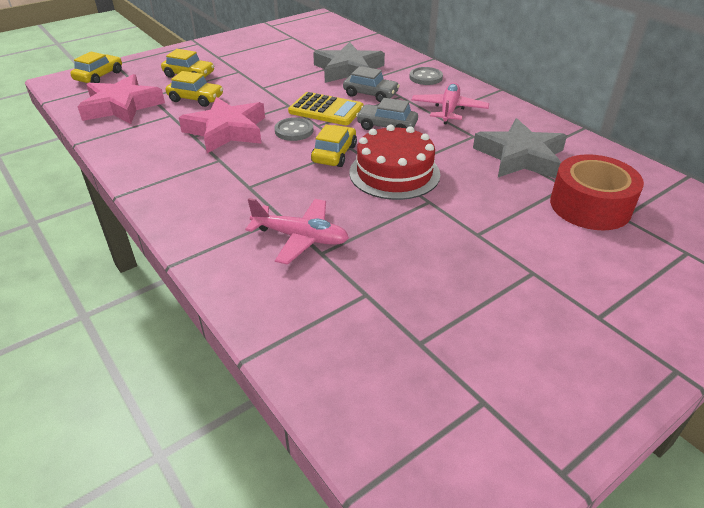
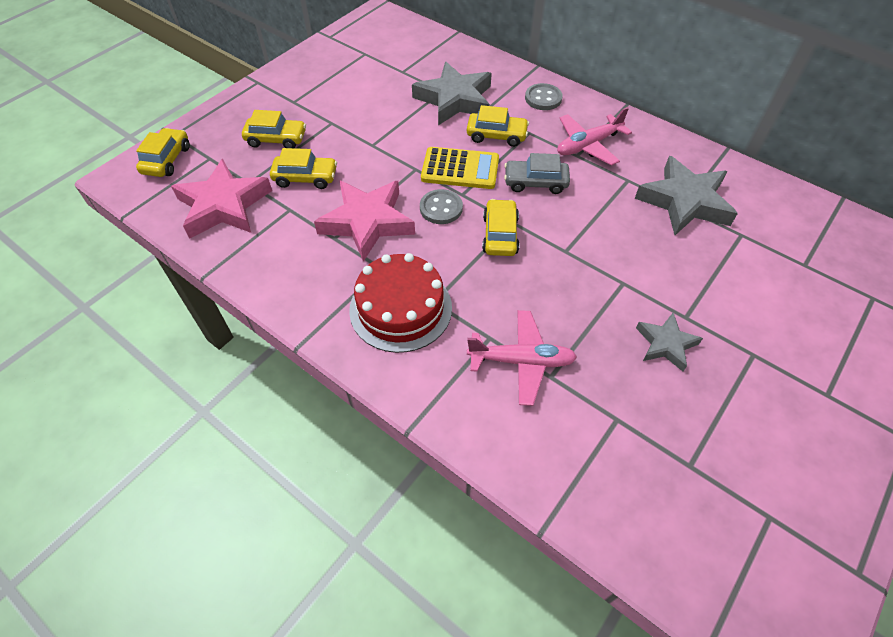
camera: 15 degrees left, 15 degrees up
grey car [343,66,400,102] -> yellow car [467,105,529,147]
red cake [349,125,440,200] -> red cake moved to [349,253,452,353]
pink plane [412,83,489,124] -> pink plane turned 120 degrees counterclockwise [557,107,632,166]
red tape [550,154,644,230] -> none
none -> grey star [636,313,703,371]

